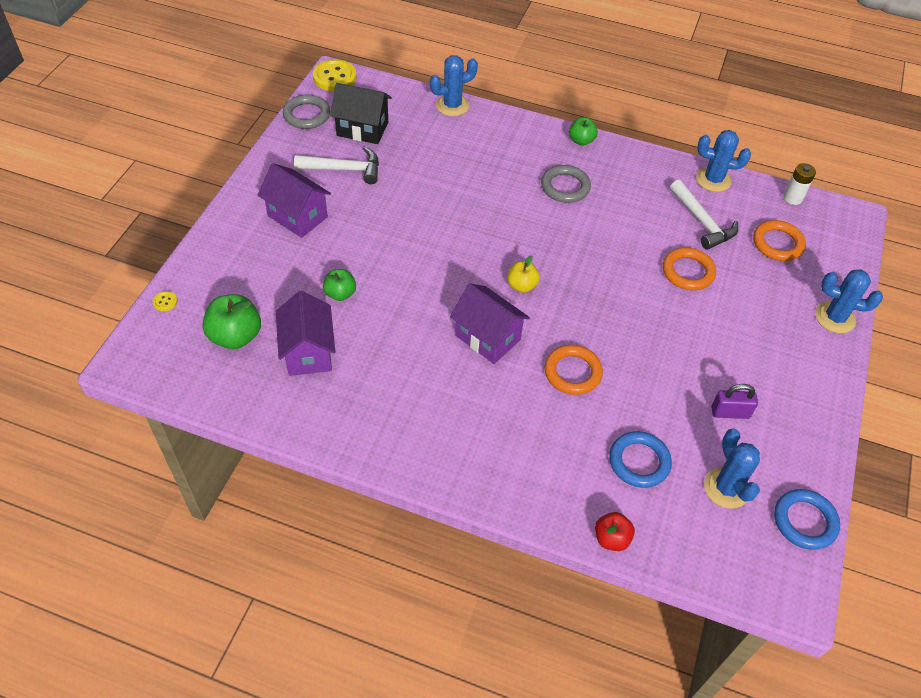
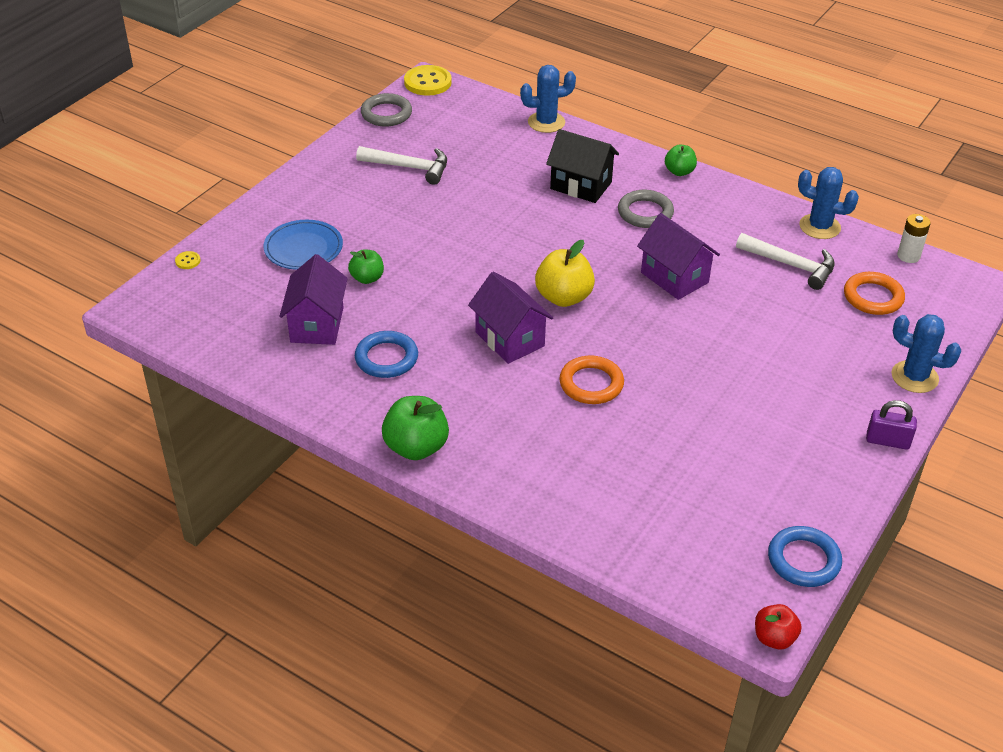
camera: 15 degrees right, 10 degrees down
green apple [202,294,261,349] -> green apple moved to [382,396,449,460]
purple house [258,163,331,238] -> purple house moved to [637,213,720,300]
black house [330,83,392,144] -> black house moved to [546,129,619,203]
yellow apple [507,255,540,293] -> yellow apple [535,240,595,307], size x1.64
red apple [595,512,635,551] -> red apple moved to [755,604,802,649]
blue ring [609,431,672,488] -> blue ring moved to [355,331,418,378]
orange ring [663,247,716,290] -> none
white hammer [670,180,738,250] -> white hammer turned 45 degrees counterclockwise [736,233,835,290]
blue cactus [704,429,760,509] -> none
purple padlock [711,384,758,419] -> purple padlock moved to [866,400,917,450]
none -> blue plate [264,220,343,270]

